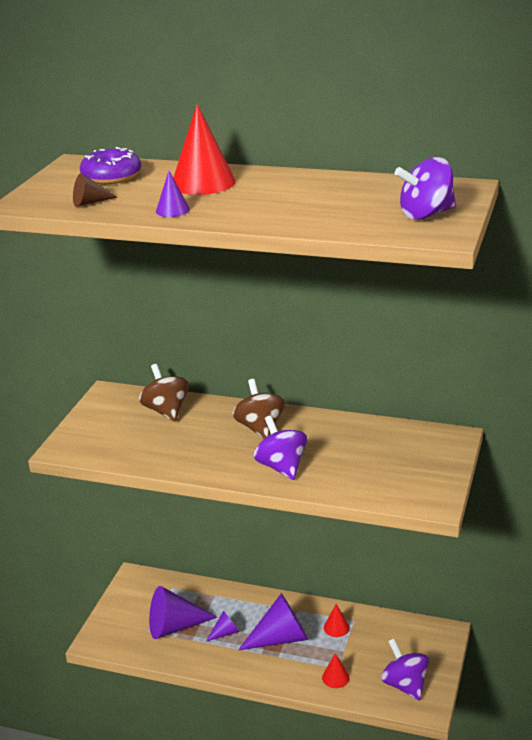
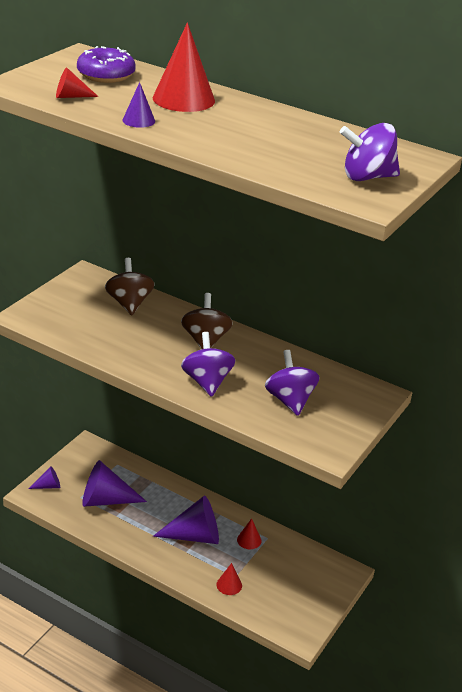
camera: 10 degrees right, 5 degrees up
brown cone [73,173,117,207] -> red cone [56,67,99,98]
purple cone [206,611,239,642] -> purple cone moved to [29,466,60,489]
purple spinning top [381,639,429,700] -> purple spinning top moved to [265,350,320,416]

